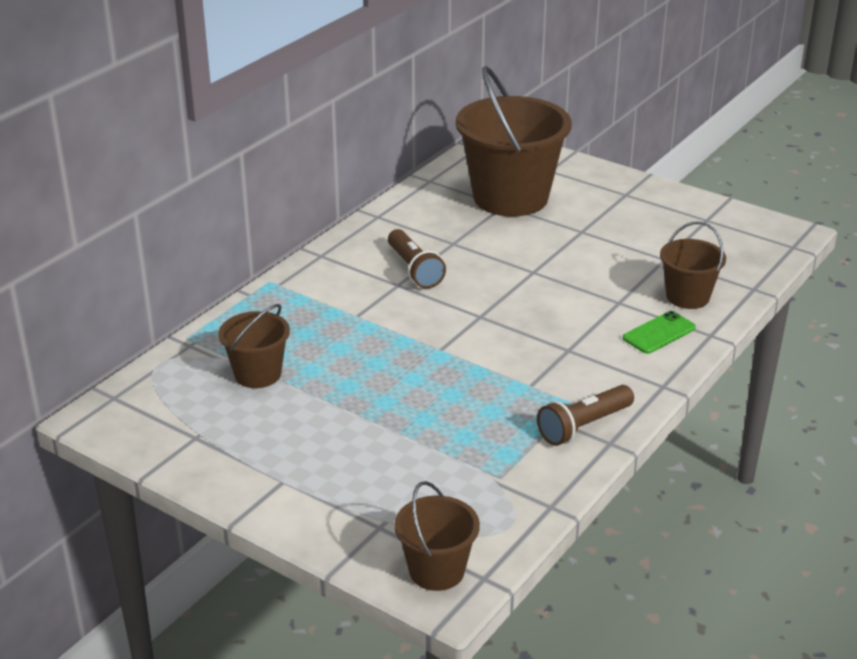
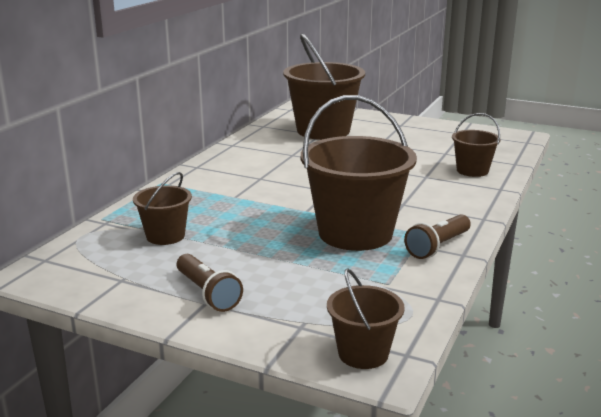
camera: 10 degrees left, 10 degrees down
brown flashlight [388,229,446,289] -> brown flashlight moved to [177,254,243,312]
green phone [623,311,696,354] -> none
none -> brown bucket [301,95,417,251]

